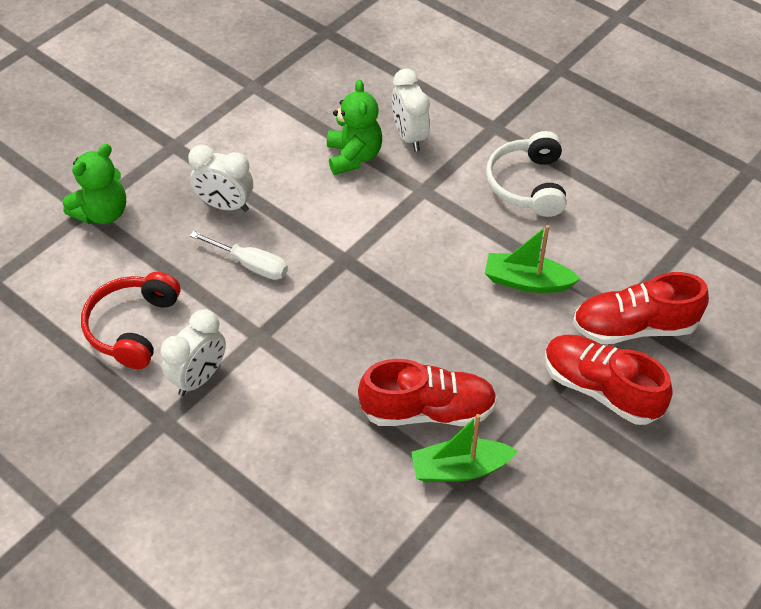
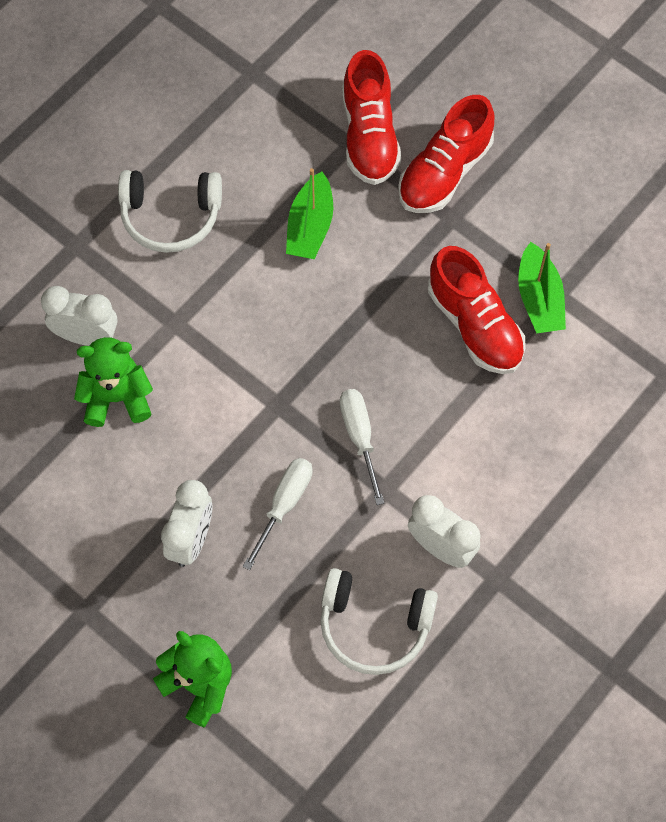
camera: 90 degrees left, 15 degrees up
red headphones [81,272,181,369] -> white headphones [321,568,438,675]
red shoe [358,359,497,426] -> red shoe turned 150 degrees clockwise [428,246,526,374]
white clock [392,69,430,151] -> white clock turned 150 degrees counterclockwise [41,286,118,346]
none -> white screwdriver [340,389,384,505]

